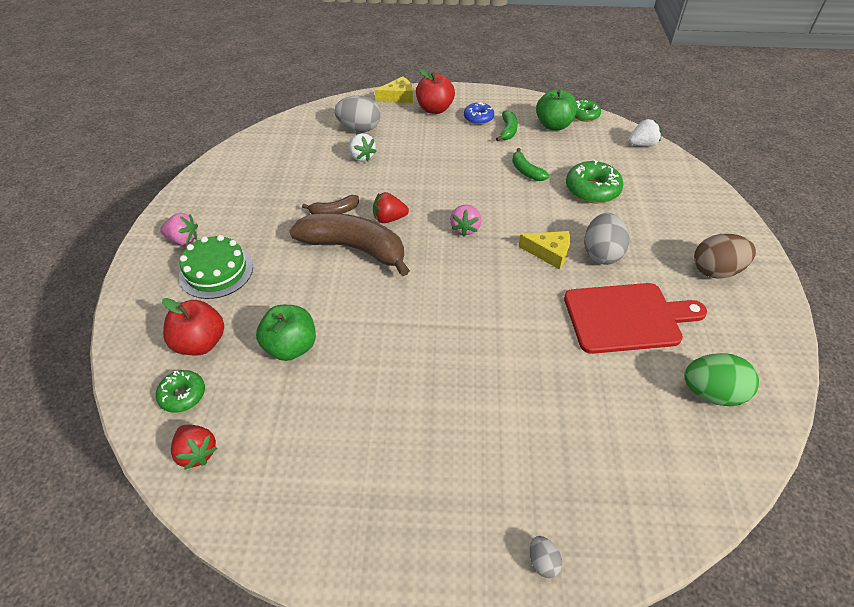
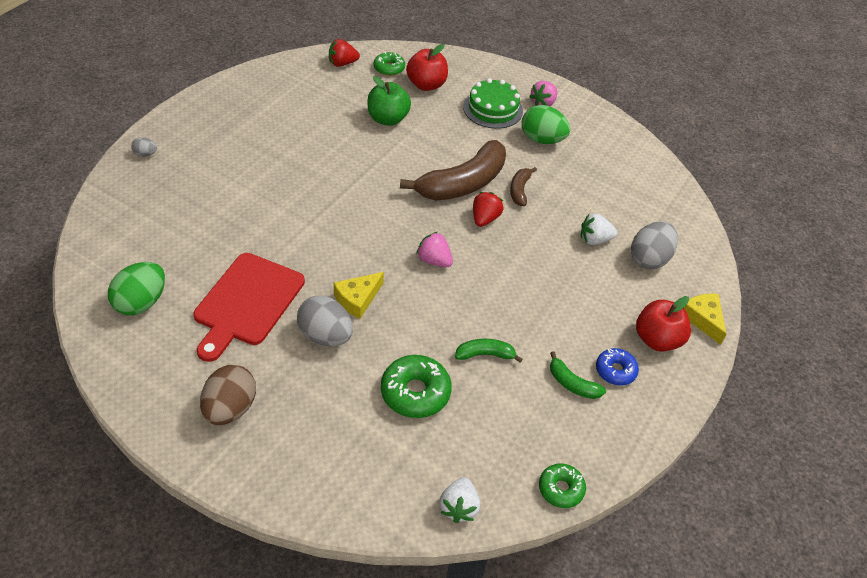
camera: 115 degrees right, 0 degrees up
yellow cheese [375,76,413,103] -> yellow cheese turned 150 degrees clockwise [684,294,726,345]
green apple [536,89,577,130] -> none
none -> green egg [522,105,570,144]

